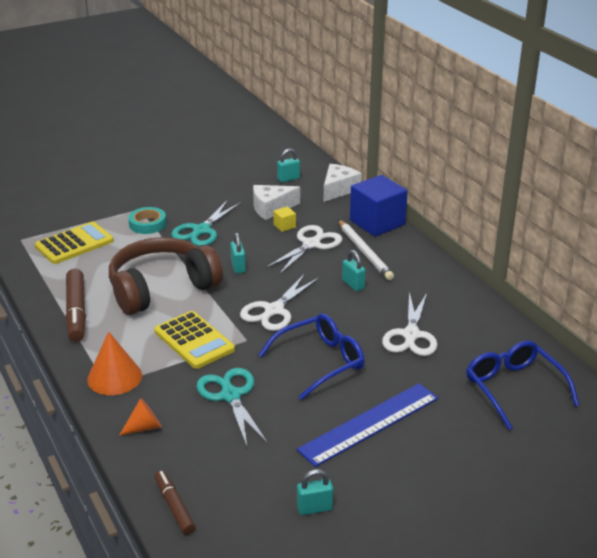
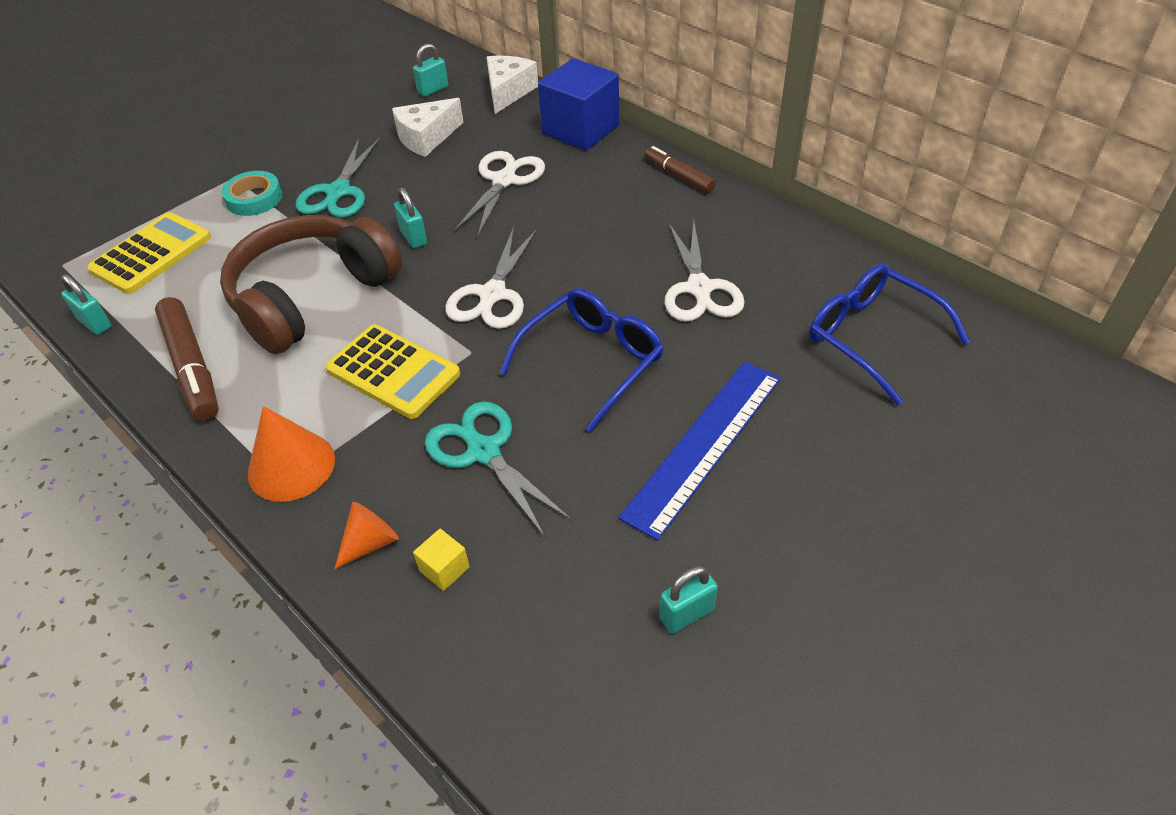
camera: 15 degrees left, 15 degrees up
brown marker [155,470,196,535] -> brown marker moved to [644,146,716,193]
yellow cube [273,206,296,232] -> yellow cube moved to [413,529,470,591]
white pencil [338,219,394,280] -> none
turquoise padlock [342,250,366,291] -> turquoise padlock moved to [61,274,112,335]

